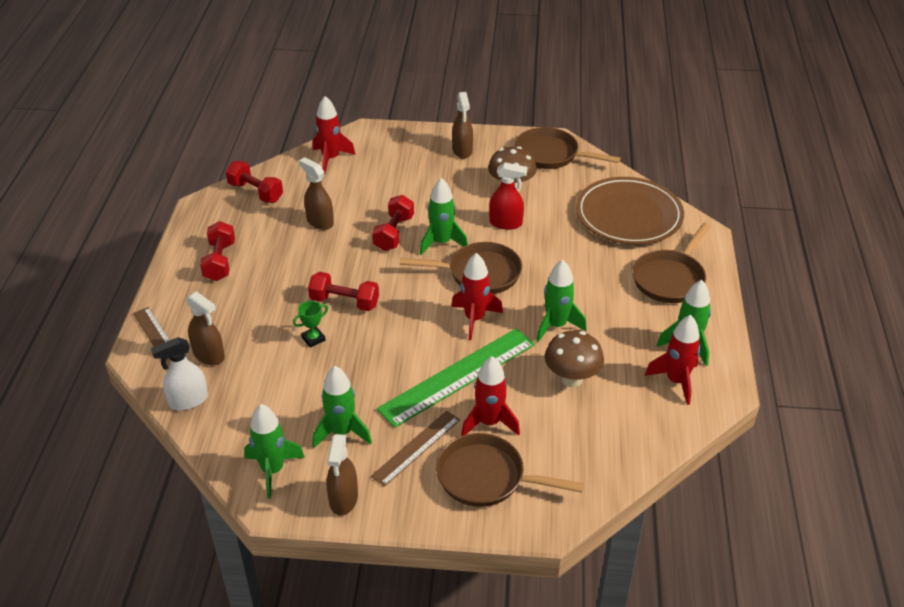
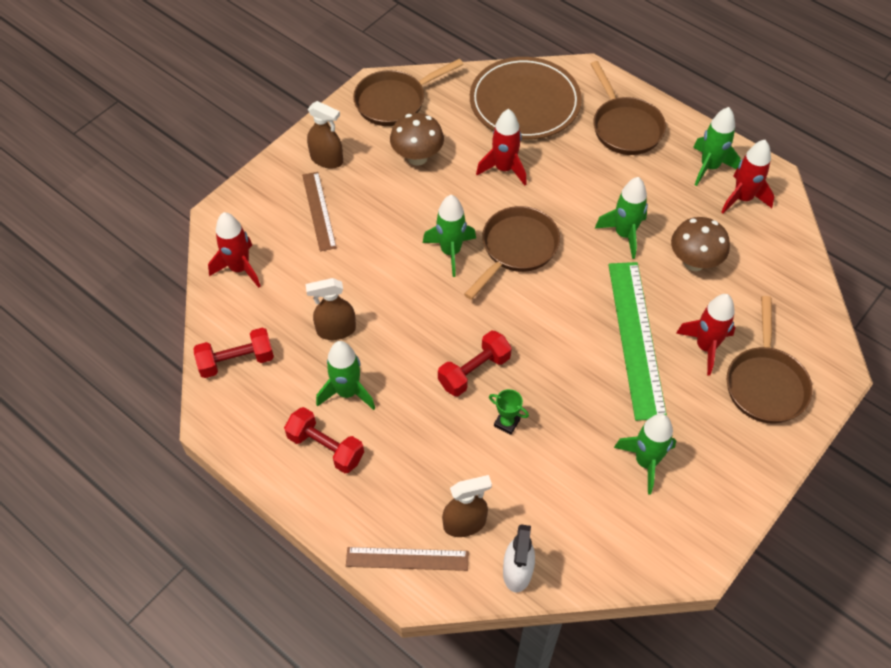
camera: 55 degrees left, 15 degrees up
green rocket [244,404,305,499] -> green rocket moved to [316,341,375,410]
green trophy [293,301,328,348] -> green trophy turned 60 degrees counterclockwise [489,389,529,435]
brown spray bottle [327,434,358,516] -> none
brown ruler [371,411,460,487] -> brown ruler moved to [302,172,337,251]
red dumbbell [372,195,414,251] -> none
brown pan [436,433,584,507] -> brown pan turned 45 degrees counterclockwise [727,296,813,423]
red rocket [451,253,503,340] -> red rocket moved to [476,109,527,185]
red spray bottle [489,162,528,230] -> none

